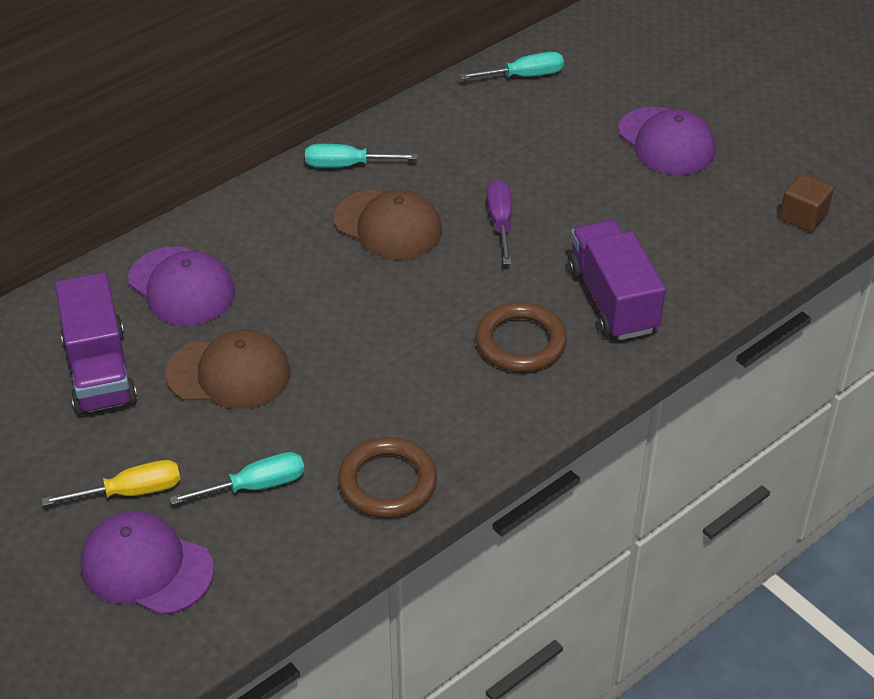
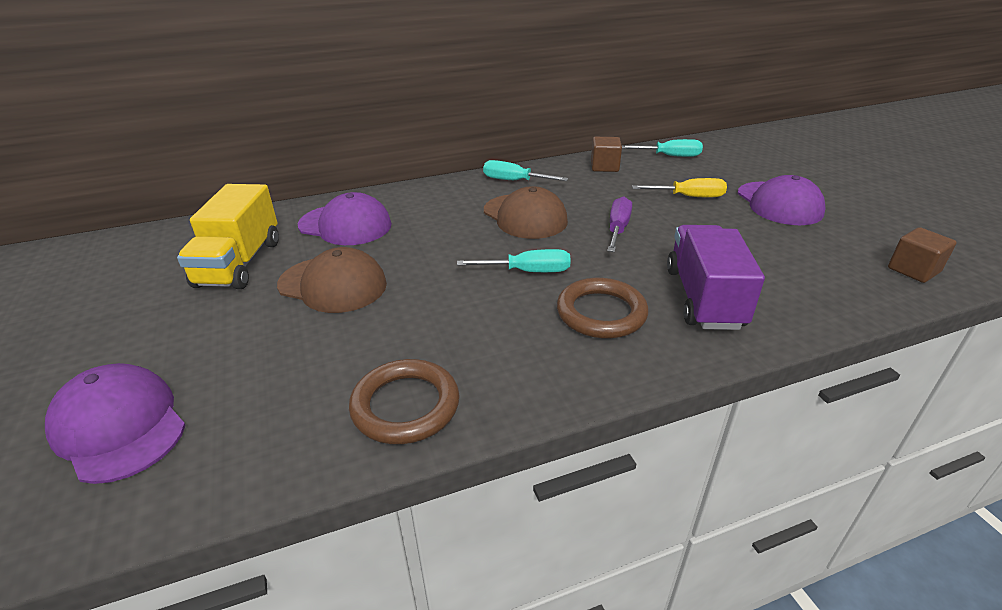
camera: 20 degrees right, 10 degrees down
yellow screwdriver [42,460,180,506] -> yellow screwdriver moved to [632,178,727,198]
purple truck [55,272,137,416] -> yellow truck [177,184,279,289]
purple cap [128,246,235,326] -> purple cap turned 45 degrees counterclockwise [298,192,392,245]
turquoise screwdriver [169,452,305,505] -> turquoise screwdriver moved to [457,249,571,272]
none -> brown cube [591,137,622,172]

